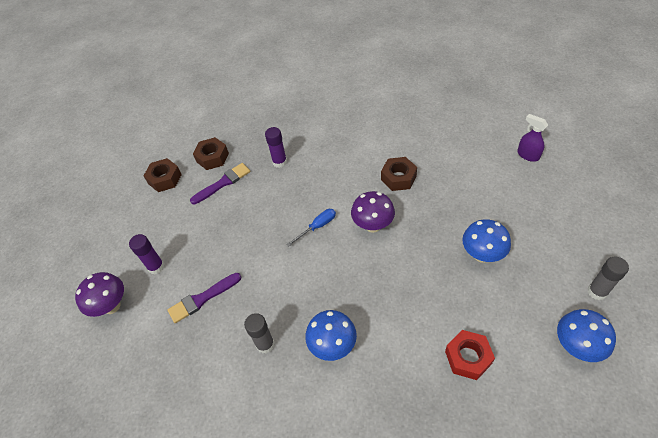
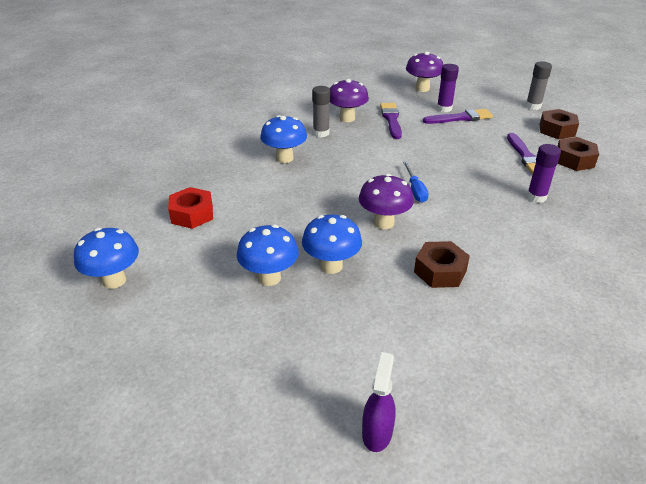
camera: 115 degrees right, 15 degrees down
purple spray bottle [517,114,548,162] -> purple spray bottle turned 60 degrees counterclockwise [362,352,396,452]
grey glue stick [587,257,629,300] -> grey glue stick moved to [525,61,552,110]
none -> blue mushroom [302,214,362,274]
none -> purple mushroom [330,79,369,122]
none -> purple brush [423,109,493,124]

